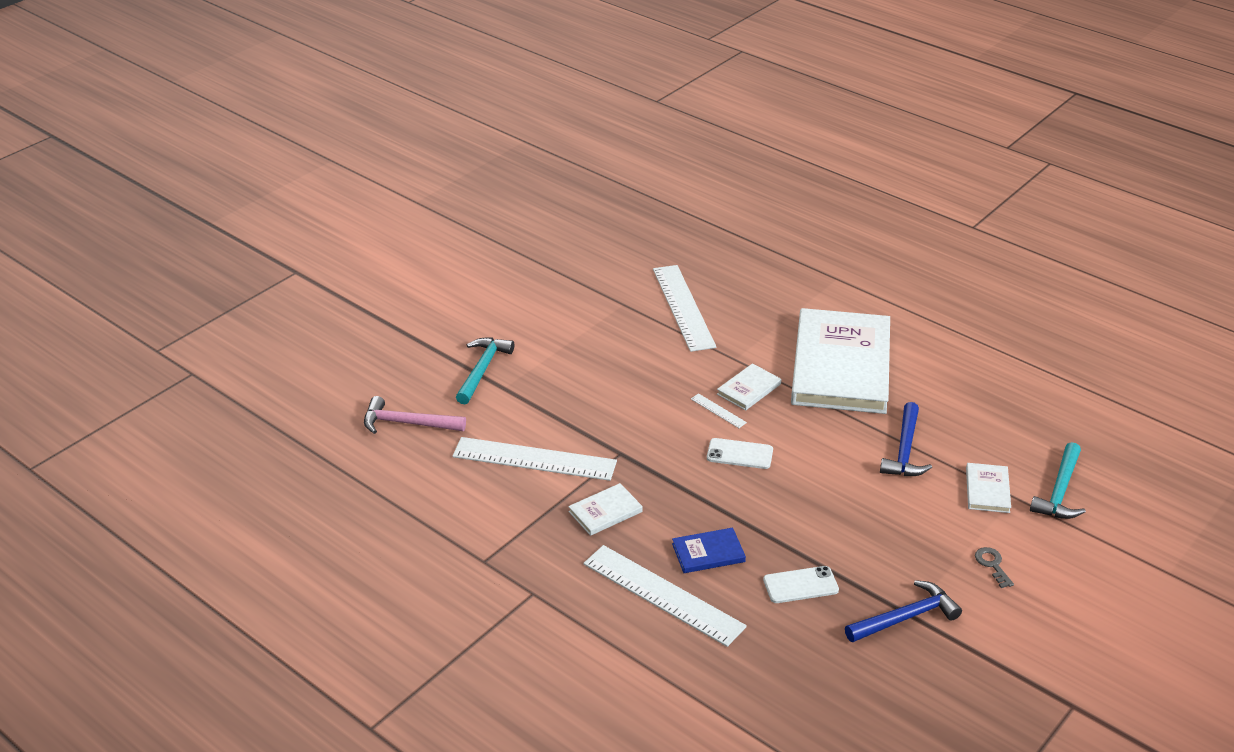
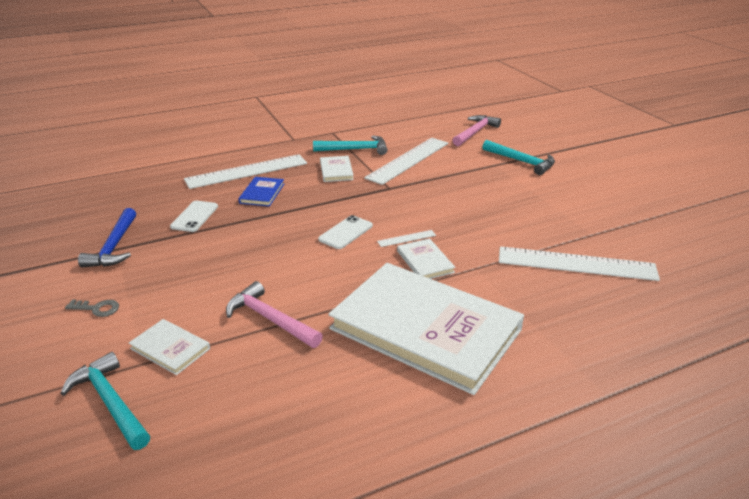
camera: 115 degrees right, 5 degrees down
blue hammer [880,402,932,476] -> pink hammer [226,281,323,348]
none -> turquoise hammer [313,135,387,155]

